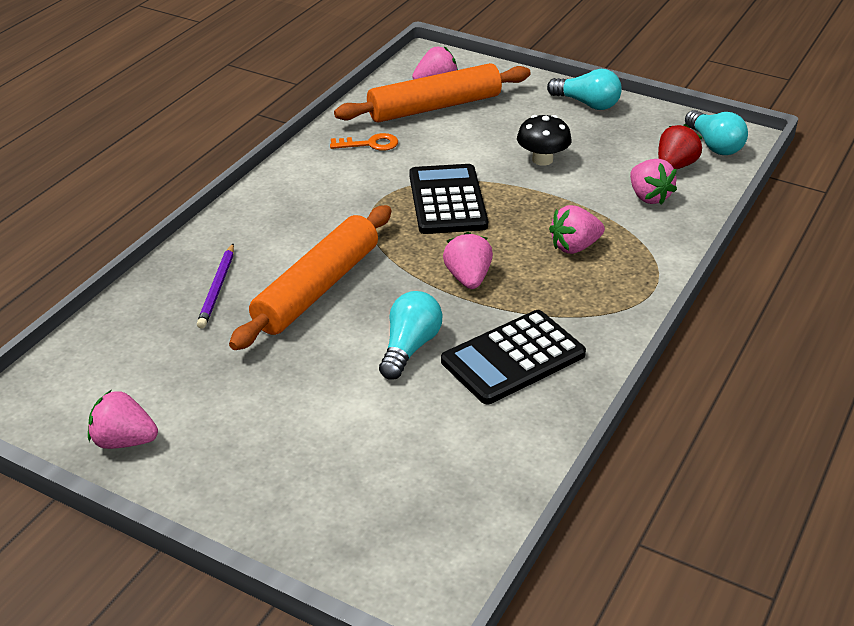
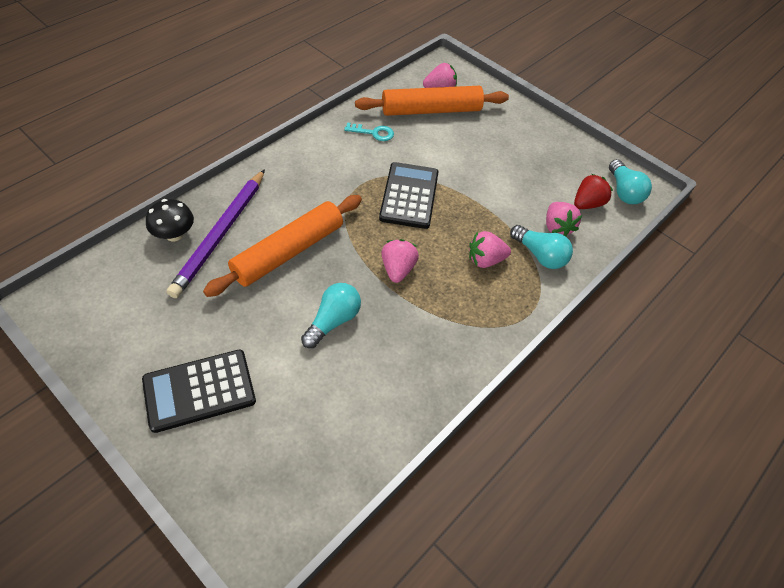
camera: 10 degrees right, 15 degrees up
pink strawberry [88,390,158,449] -> none
purple pencil [197,244,234,329] -> purple pencil [167,169,265,298], size x1.88
orange key [330,133,398,151] -> turquoise key [344,122,394,141]
black calculator [441,310,586,404] -> black calculator moved to [142,350,256,433]
black mushroom [517,115,571,166] -> black mushroom moved to [146,199,194,241]
turquoise light bulb [547,69,622,110] -> turquoise light bulb moved to [510,225,573,269]

